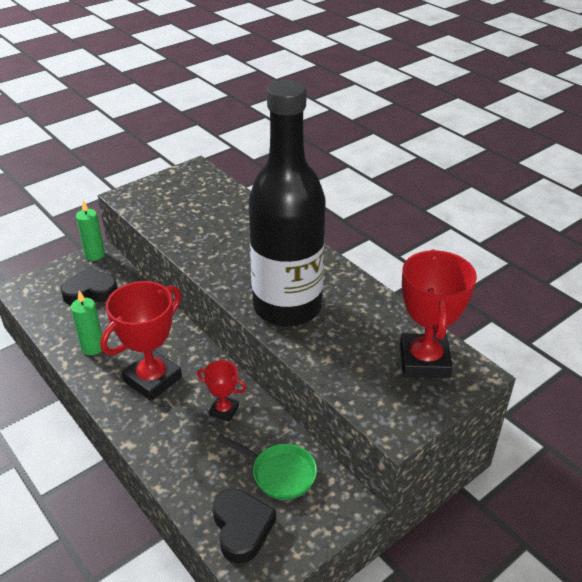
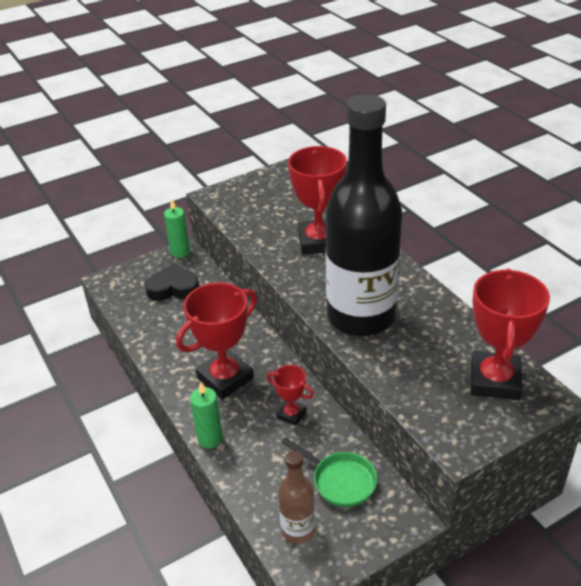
camera: 10 degrees right, 0 degrees up
green candle [71,290,102,355] -> green candle moved to [190,382,223,449]
black heart [213,489,276,563] -> brown bottle [278,451,315,544]
none -> red trophy [288,146,347,254]

